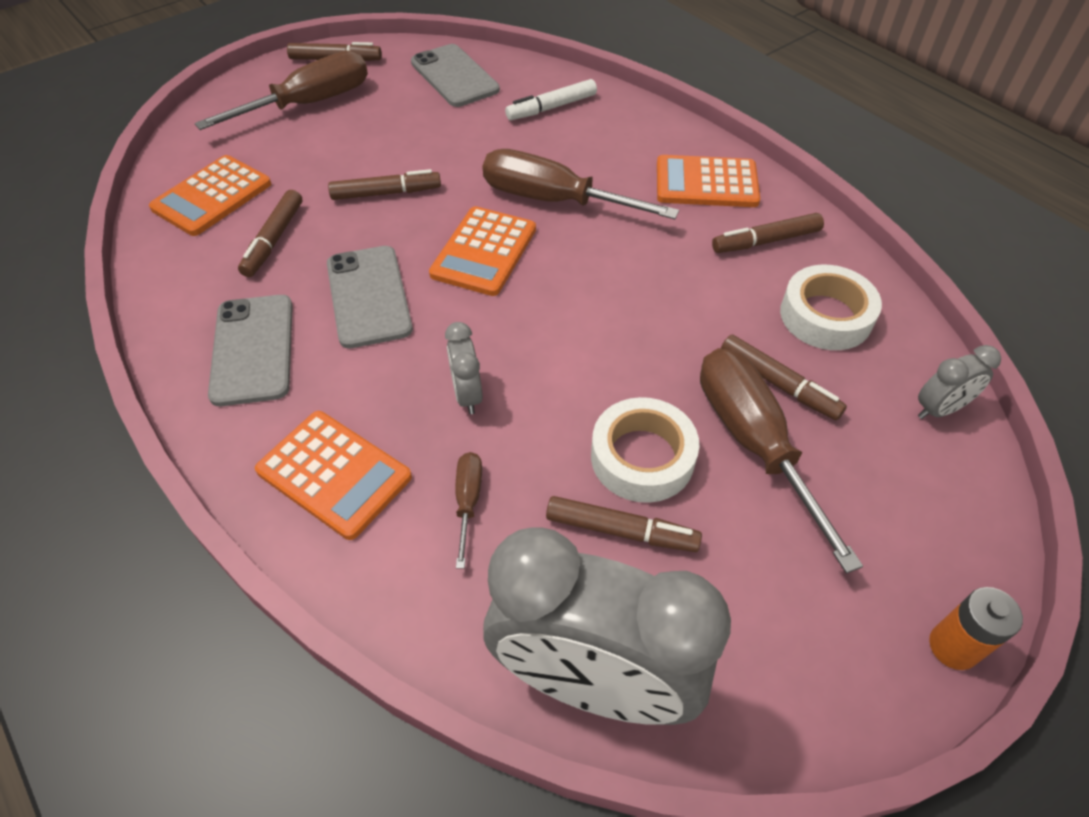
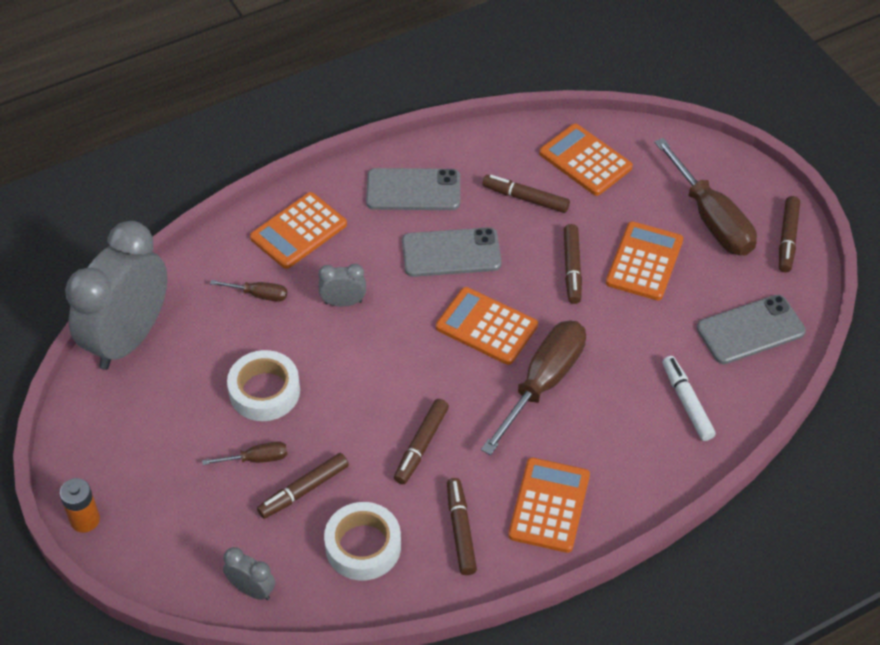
camera: 100 degrees right, 0 degrees up
brown marker [546,496,702,552] -> brown marker moved to [394,399,449,484]
brown screwdriver [700,348,863,573] -> brown screwdriver [202,442,287,465], size x0.46
grey clock [918,345,1001,419] -> grey clock turned 135 degrees clockwise [223,547,275,600]
none -> orange calculator [606,221,683,300]

